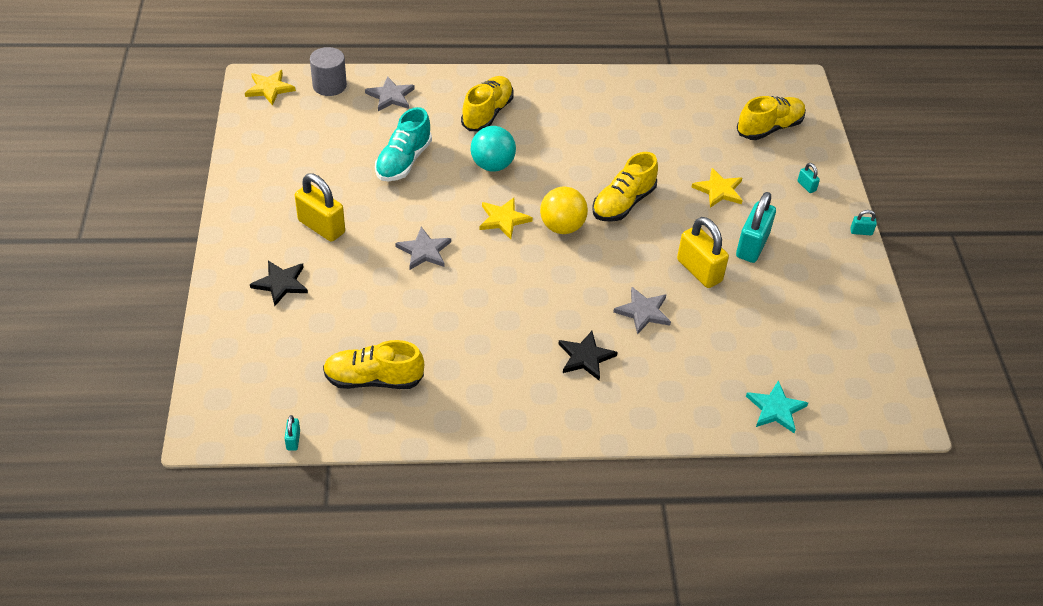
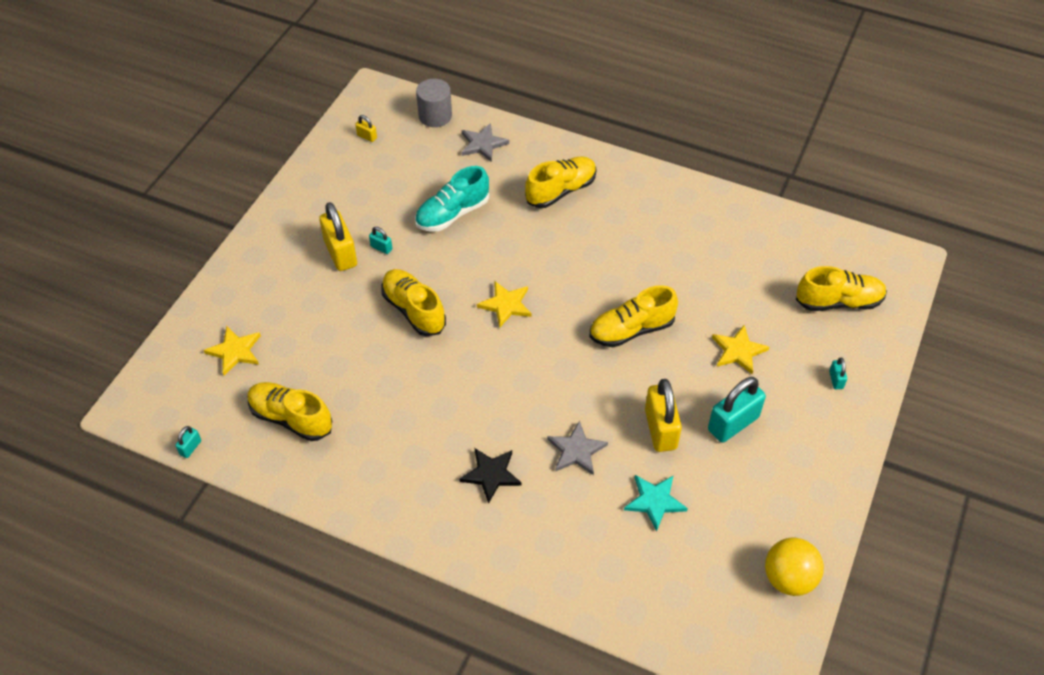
camera: 30 degrees right, 5 degrees up
yellow star [245,70,296,105] -> yellow star moved to [204,326,261,375]
black star [250,261,308,306] -> none
grey star [395,227,451,270] -> yellow shoe [381,269,446,336]
turquoise ball [471,126,516,172] -> none
yellow ball [540,187,588,234] -> yellow ball moved to [765,538,824,596]
turquoise star [746,380,808,433] -> turquoise star moved to [624,475,688,531]
turquoise padlock [850,210,877,235] -> turquoise padlock moved to [369,227,392,254]
none -> yellow padlock [355,115,377,142]

